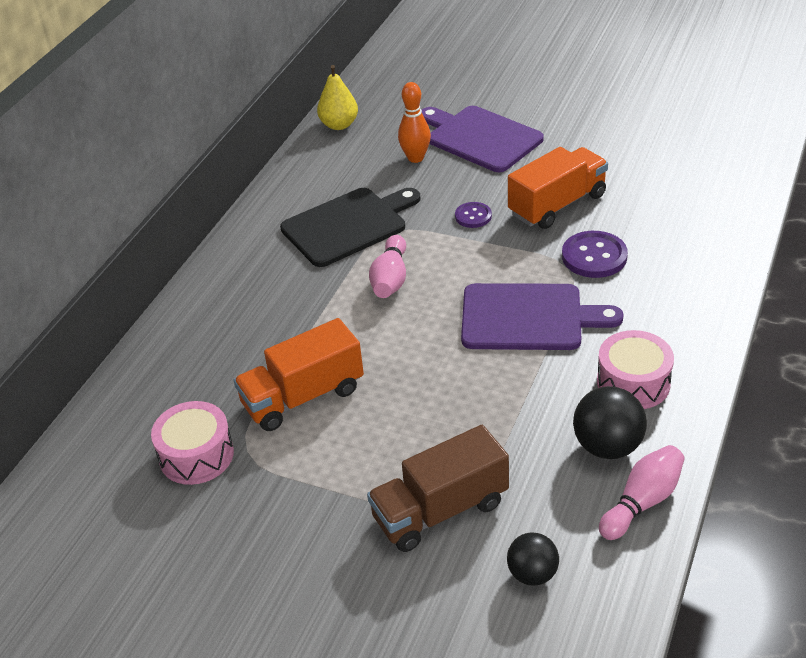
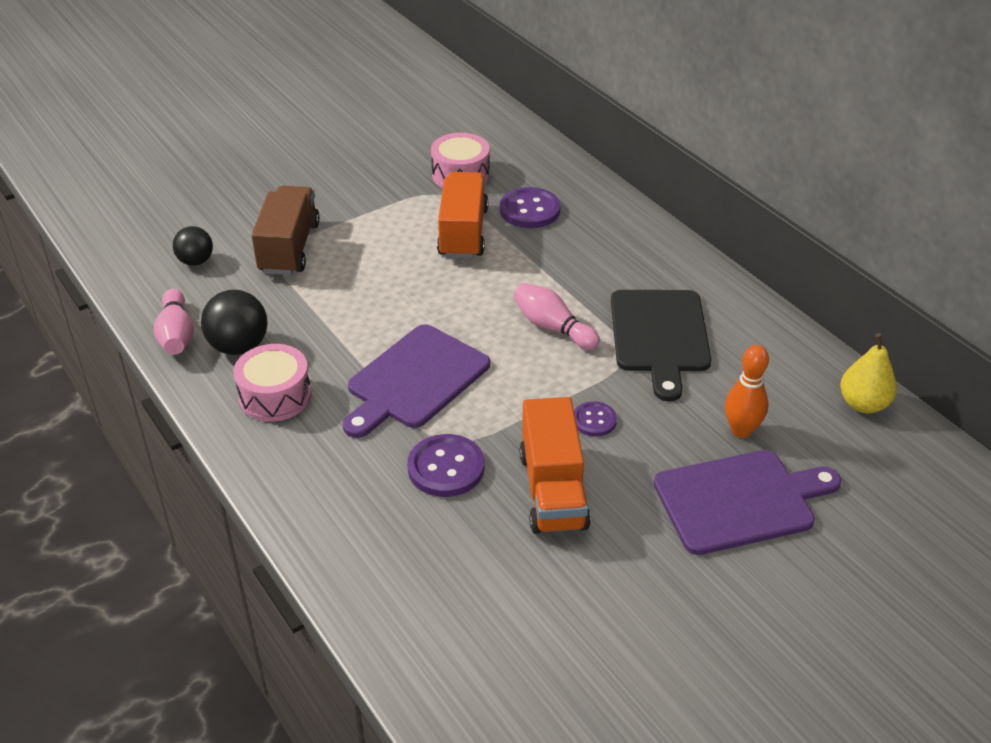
camera: 120 degrees right, 0 degrees up
none -> purple button [500,187,561,228]

